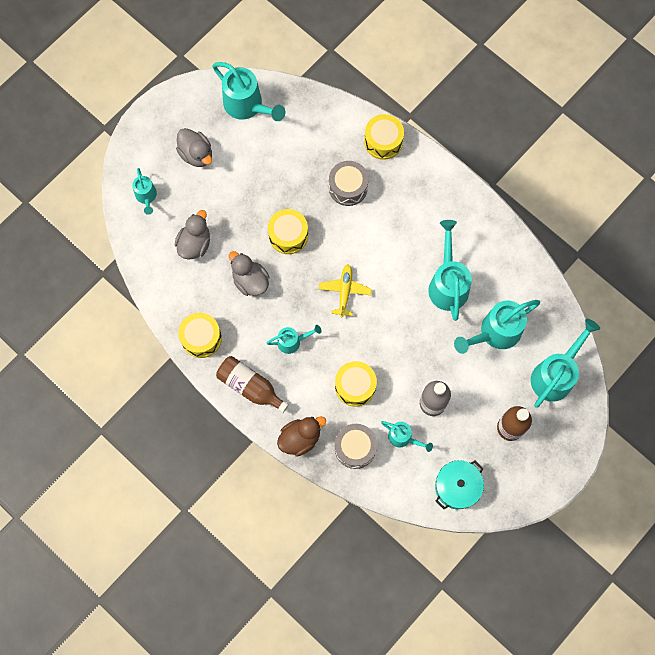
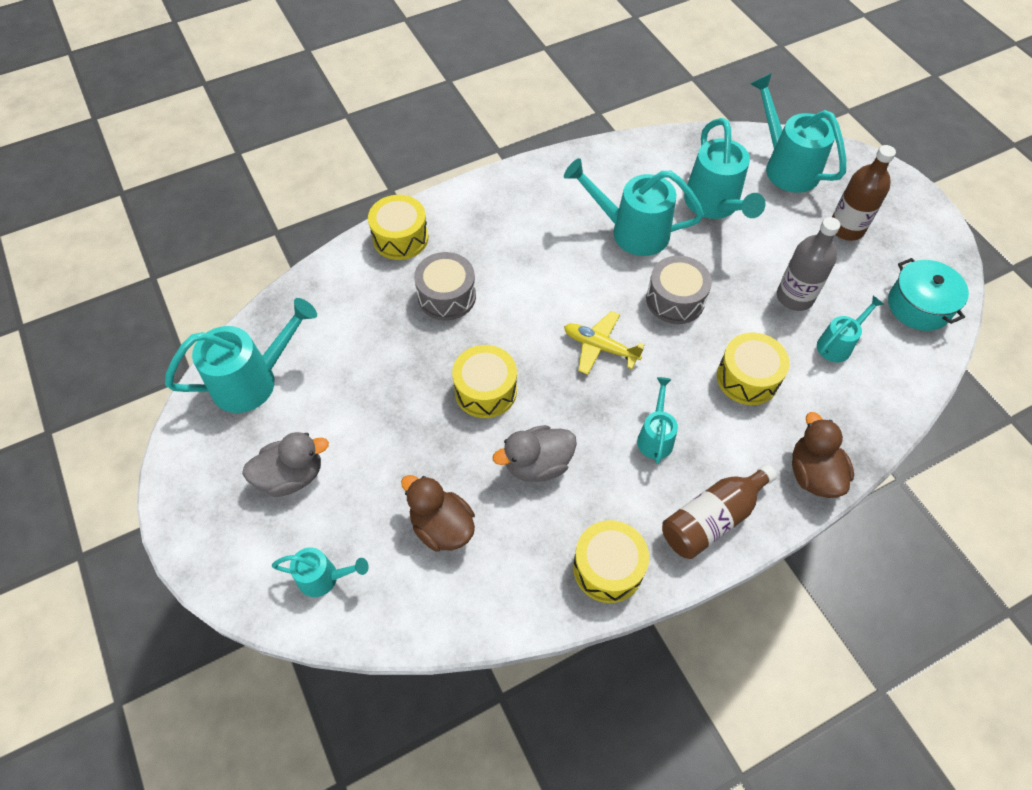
camera: 70 degrees left, 15 degrees down
grey duck [175,210,210,260] -> brown duck [401,475,475,551]
grey drum [335,424,377,469] -> grey drum moved to [646,256,712,324]

